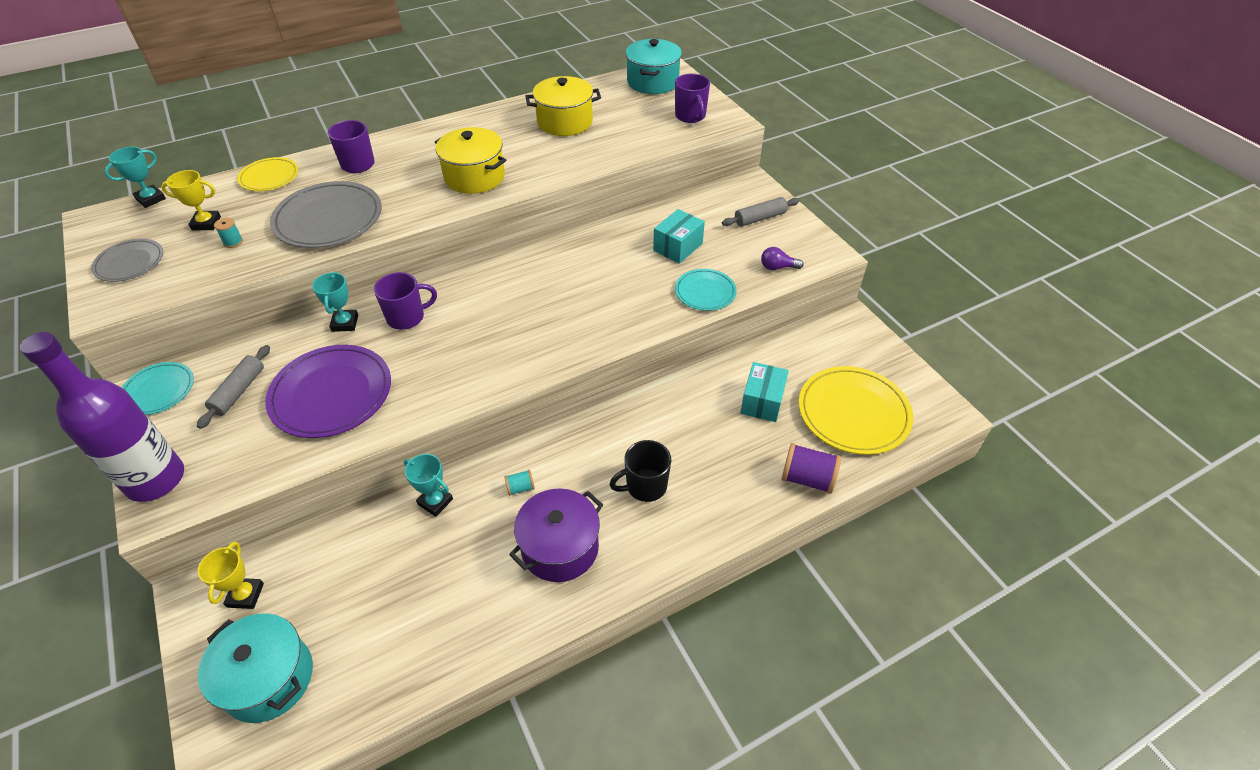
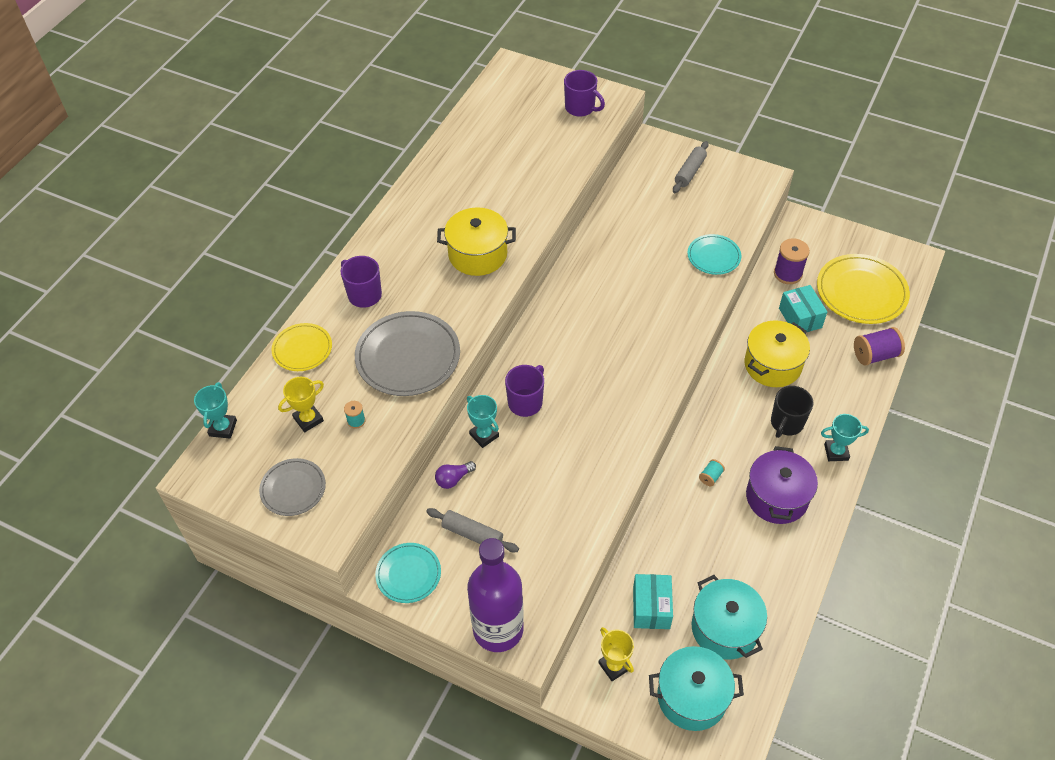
camera: 35 degrees left, 5 degrees up
grey rolling pin [197,345,270,429] -> grey rolling pin turned 45 degrees counterclockwise [426,508,519,552]
purple plate [265,345,391,438] -> none
turquoise trophy [404,454,453,517] -> turquoise trophy moved to [821,414,869,461]
yellow pot [526,76,601,136] -> yellow pot moved to [744,320,810,387]
turquoise pot [625,39,682,94] -> turquoise pot moved to [692,575,767,660]
turquoise box [653,209,705,264] -> turquoise box moved to [633,574,673,629]
purple light bulb [761,247,804,270] -> purple light bulb moved to [435,461,476,489]
none -> purple spool [774,239,810,284]

